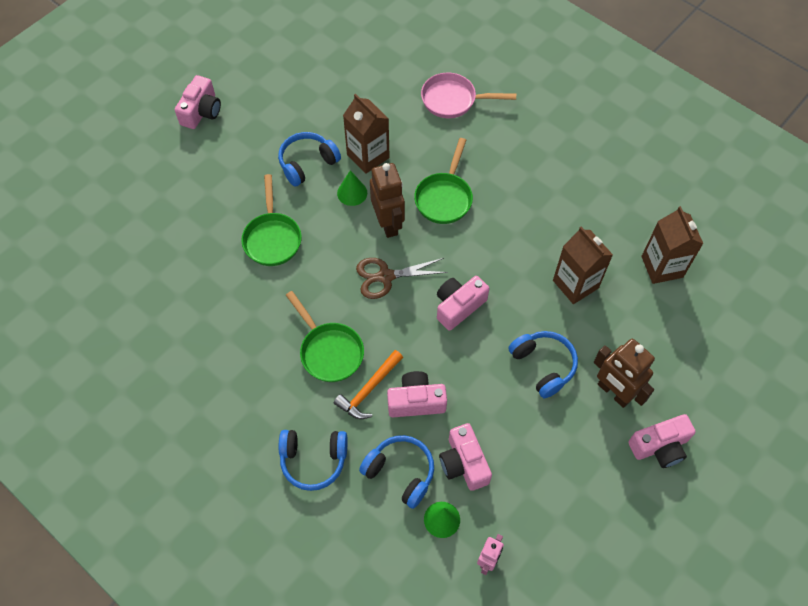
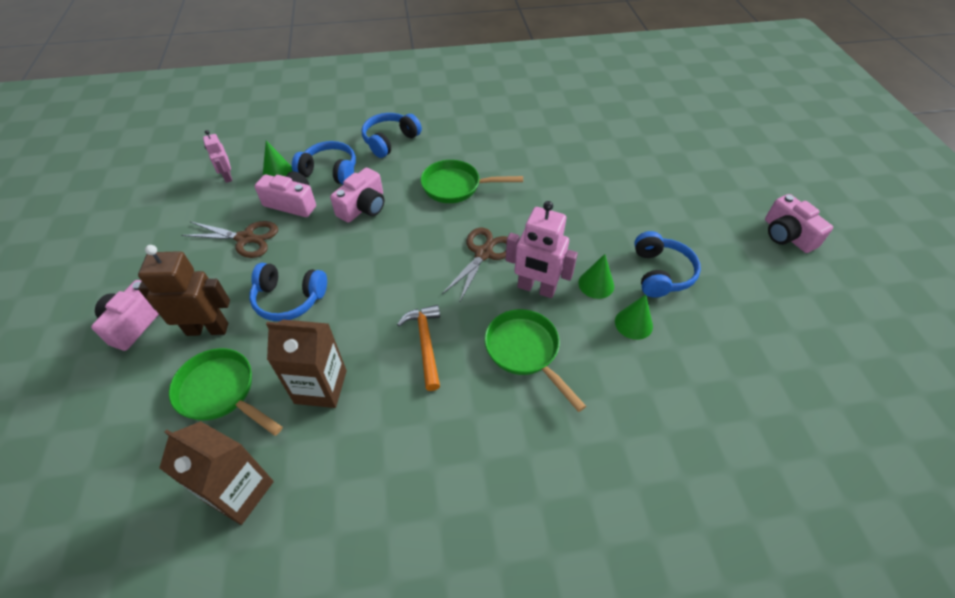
camera: 130 degrees right, 10 degrees down
green pan [241,174,302,266] -> green pan moved to [169,348,283,436]
orange hammer [334,350,403,419] -> orange hammer moved to [397,305,440,391]
brown carton [343,94,390,174] -> green cone [615,294,653,340]
blue headphones [359,435,434,509] -> blue headphones turned 150 degrees counterclockwise [292,141,356,185]
brown robot [370,163,405,238] -> pink robot [506,201,578,298]
pink pan [421,73,516,118] -> none
pink camera [437,276,489,331] -> none
none -> brown scissors [181,221,278,258]

